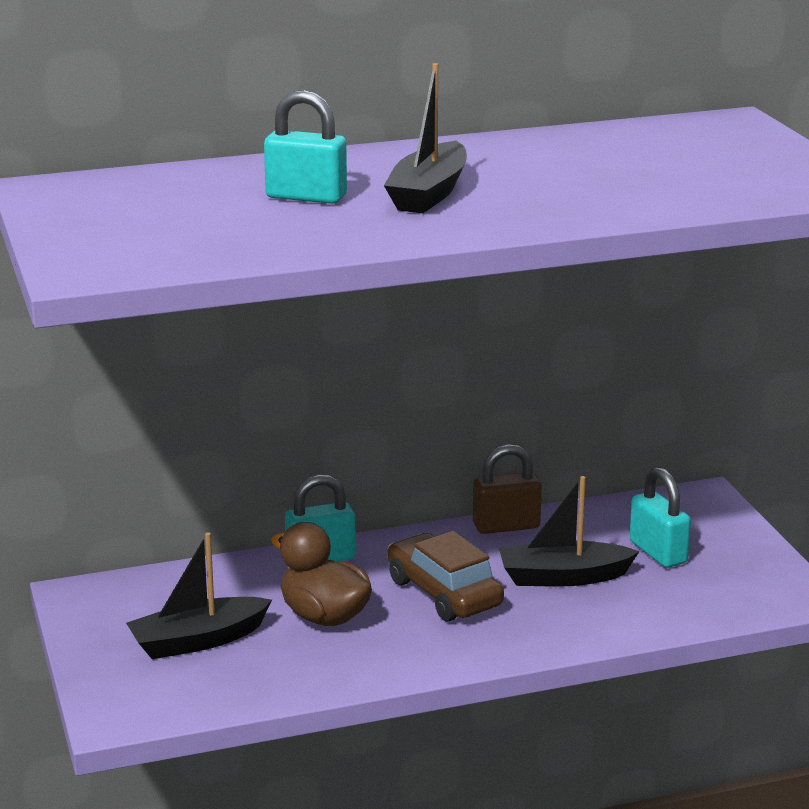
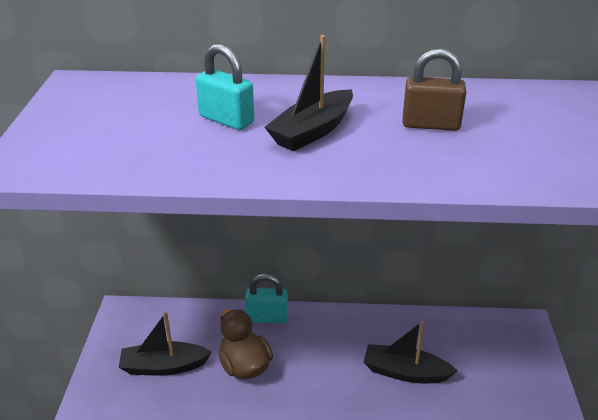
camera: 20 degrees right, 10 degrees up
brown car [387,531,504,621] -> none
brown padlock [473,444,542,534] -> brown padlock moved to [403,48,466,131]
turquoise padlock [629,467,691,568] -> none

